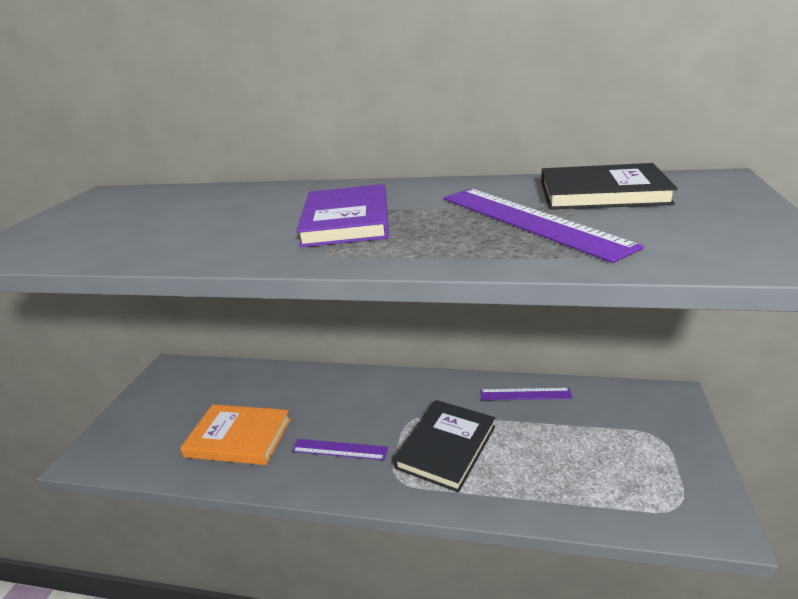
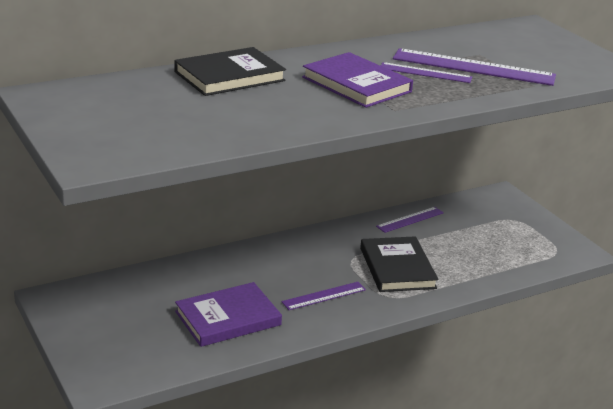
camera: 45 degrees left, 0 degrees up
orange book [180,404,291,465] -> purple book [175,282,282,347]
black book [541,163,678,210] -> black book moved to [174,47,286,96]
none -> purple ruler [381,62,472,83]

